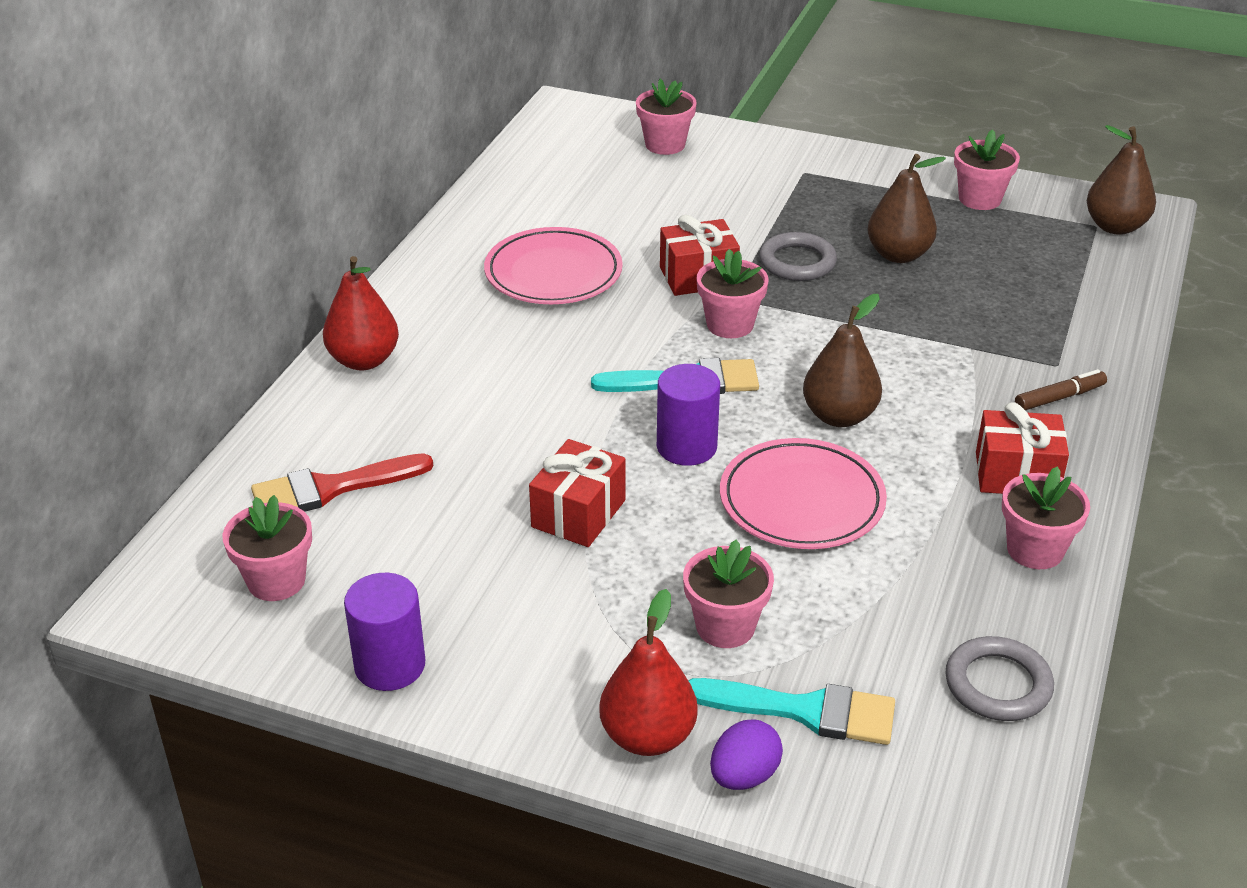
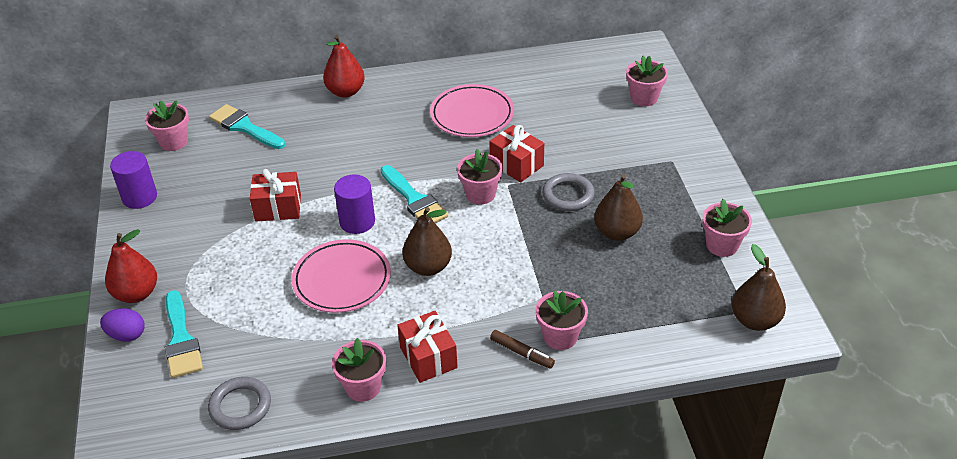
camera: 60 degrees right, 5 degrees up
red brush [251,453,433,512] -> turquoise brush [209,104,285,149]
pink flower pot [683,540,774,648] -> pink flower pot moved to [535,291,588,350]

